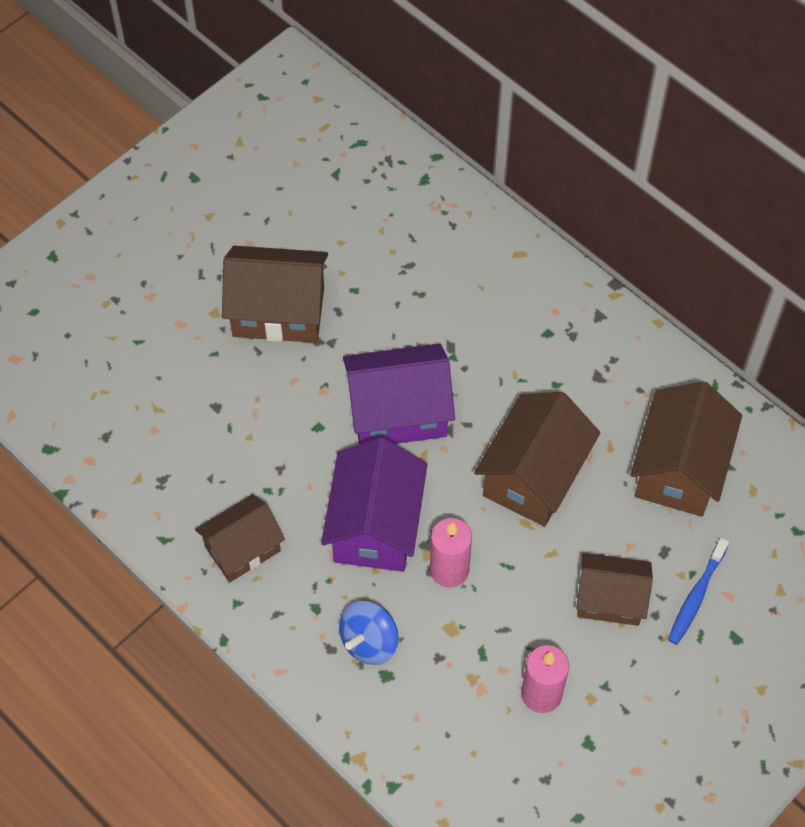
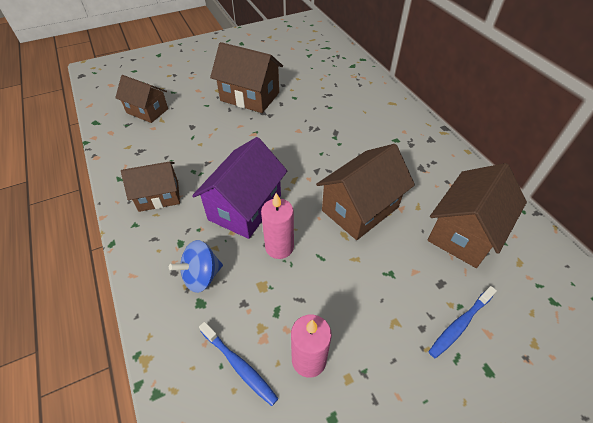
camera: 20 degrees right, 10 degrees down
purple house [343,343,455,444] -> none
brown house [576,553,653,626] -> brown house moved to [115,75,168,123]
none -> blue toothbrush [199,322,278,406]

